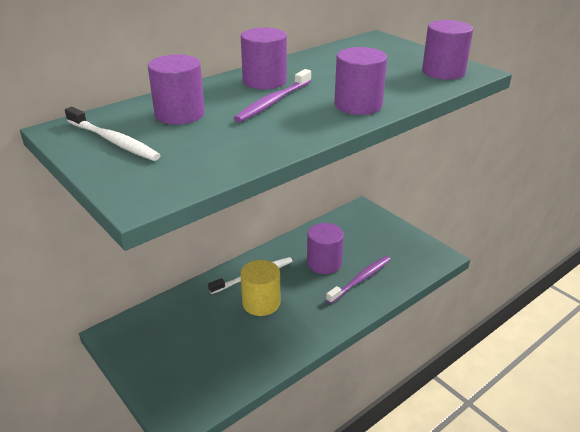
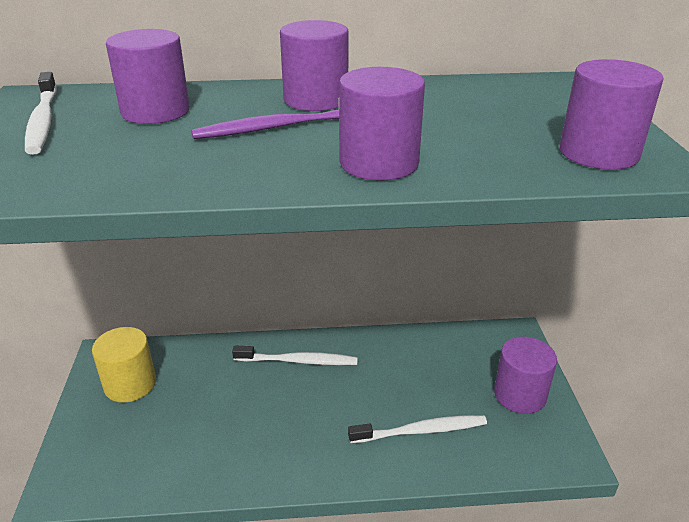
camera: 35 degrees right, 0 degrees up
yellow cylinder [240,260,280,316] -> yellow cylinder moved to [92,327,156,403]
purple cylinder [307,223,344,274] -> purple cylinder moved to [494,337,557,414]
purple toothbrush [326,256,391,304] -> white toothbrush [348,415,487,443]

